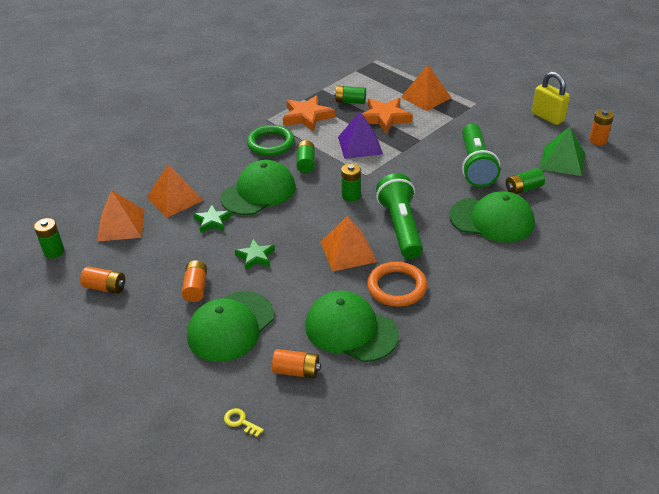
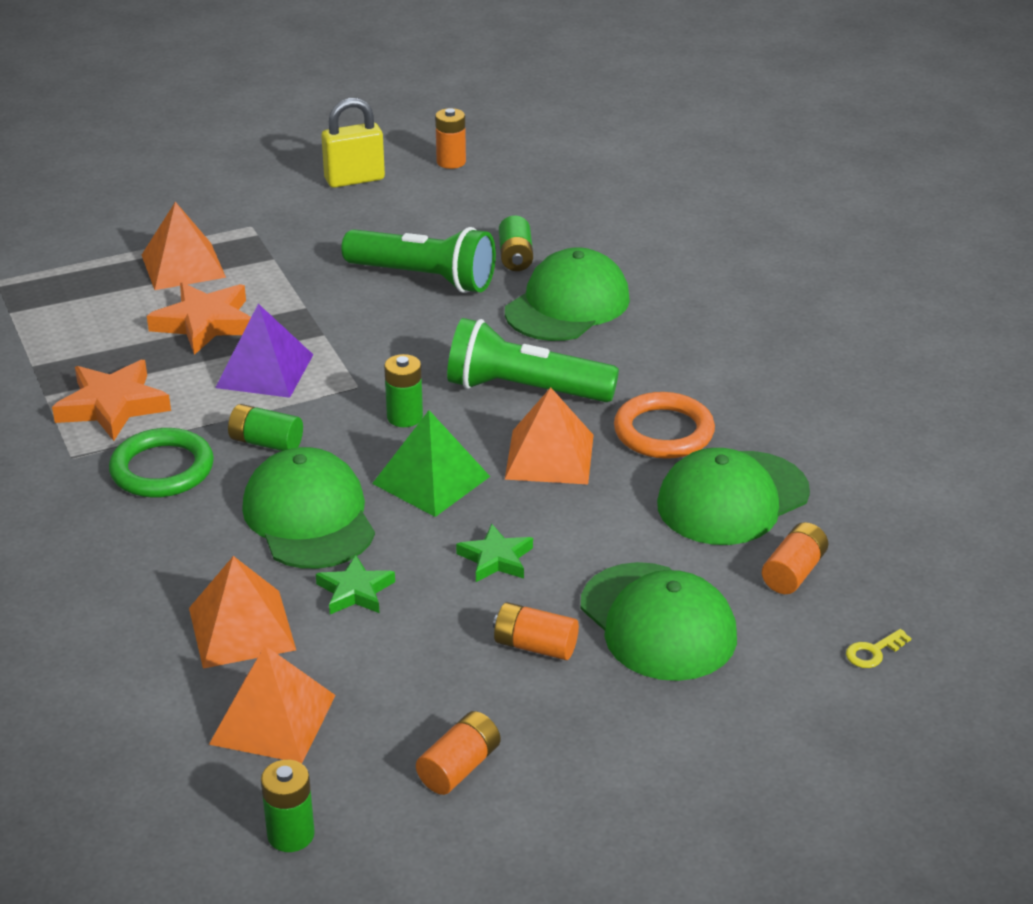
camera: 70 degrees left, 5 degrees down
green battery [334,86,366,104] -> none
green pyramid [540,127,585,176] -> green pyramid moved to [372,410,490,517]

